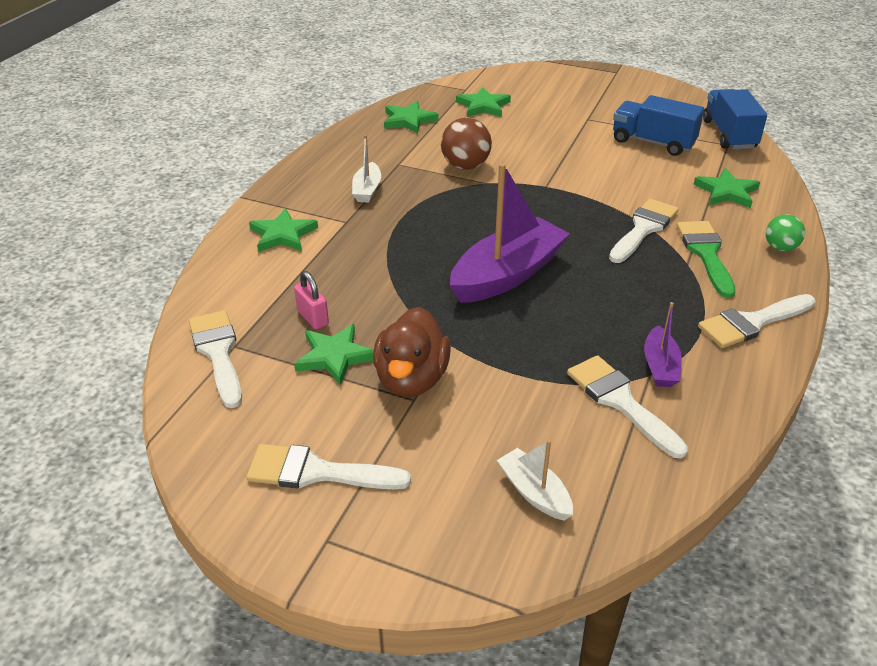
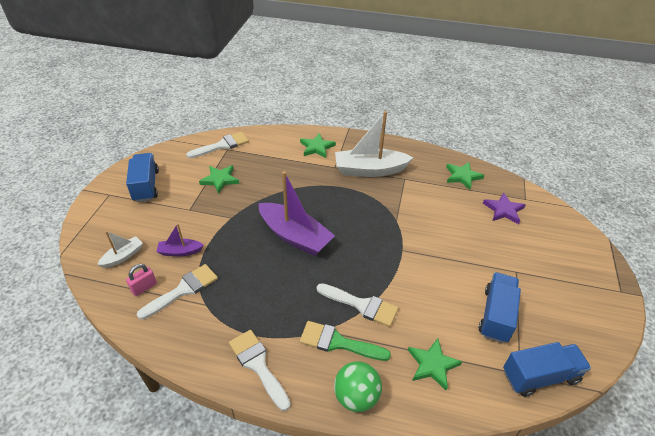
camera: 80 degrees right, 5 degrees up
white brush [246,444,411,489] -> blue truck [126,153,159,202]
pink padlock [294,271,329,329] -> pink padlock moved to [126,264,157,296]
white boat [352,135,381,203] -> white boat [335,111,414,177], size x2.02
brown duck [373,307,451,397] -> none
brown ball [441,118,492,170] -> none
green star [456,87,511,117] -> purple star [483,192,525,224]
purple boat [644,302,682,387] -> purple boat moved to [157,223,204,256]
green brush [677,221,736,298] -> green brush turned 150 degrees counterclockwise [300,321,391,361]
green ball [766,214,805,251] -> green ball [334,361,382,412], size x1.57

